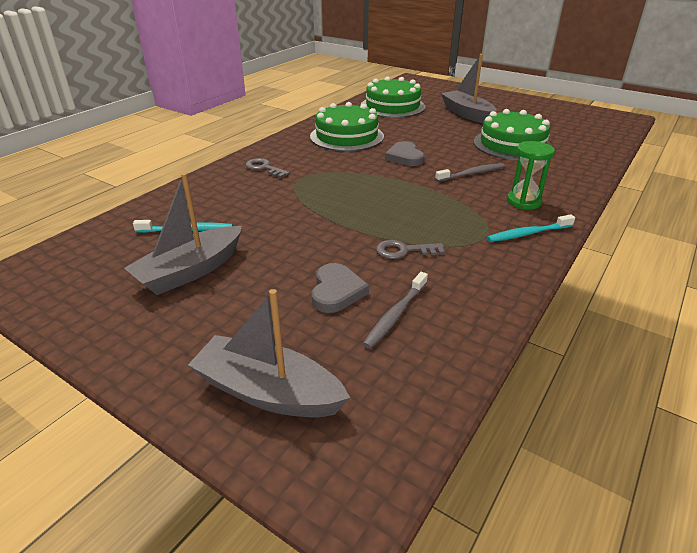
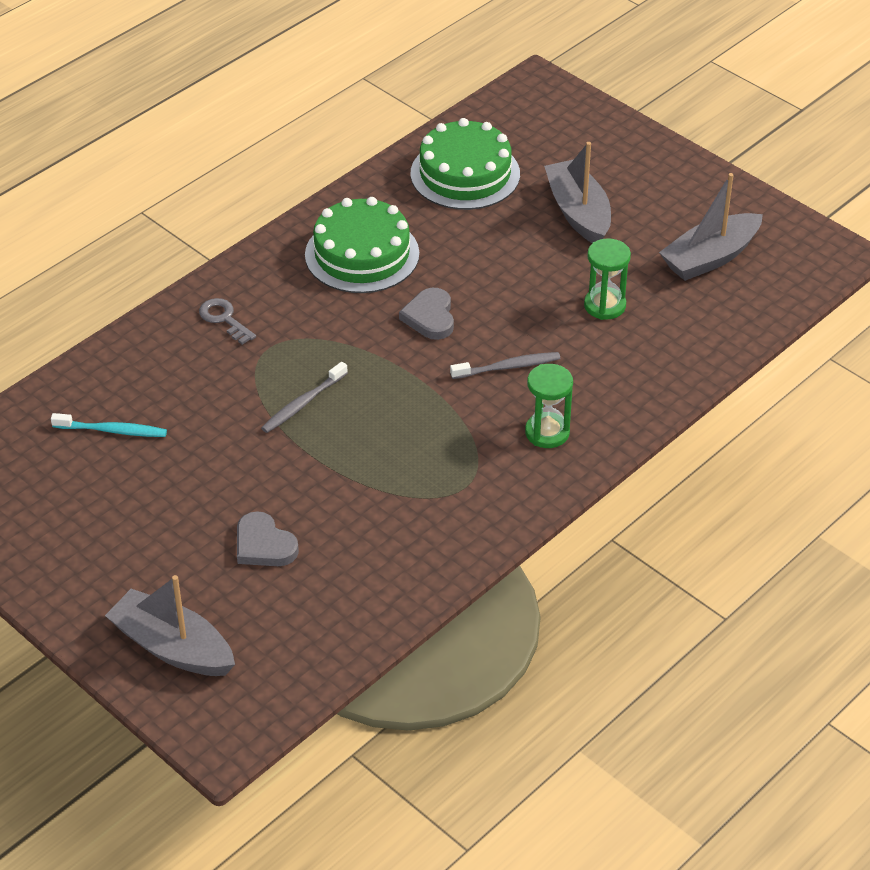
camera: 10 degrees right, 10 degrees up
grey boat [124,173,242,295] -> grey boat moved to [659,173,763,281]
grey heart [311,263,369,313] -> grey heart turned 120 degrees clockwise [237,511,299,566]
grey toothbrush [363,272,428,349] -> grey toothbrush moved to [261,362,348,433]
grey key [376,240,445,259] -> none
green cake [474,109,552,160] -> green hourglass [584,238,631,320]
turquoise toothbrush [487,215,575,242] -> none

